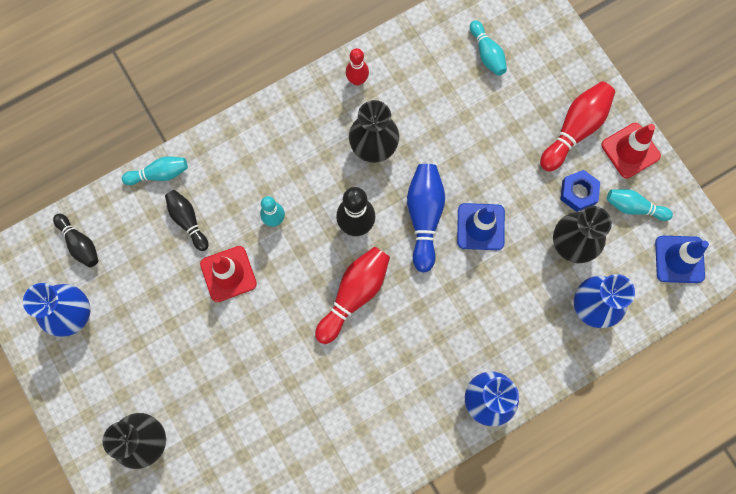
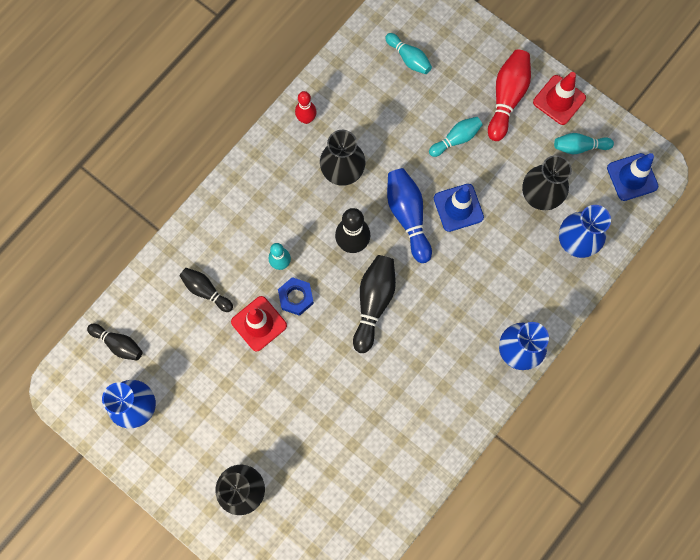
camera: 20 degrees left, 0 degrees up
turquoise bowling pin [122,156,188,185] -> turquoise bowling pin moved to [429,117,483,157]
red bowling pin [315,247,390,344] -> black bowling pin [353,255,396,353]
blue nut [560,170,600,212] -> blue nut moved to [278,277,314,316]

